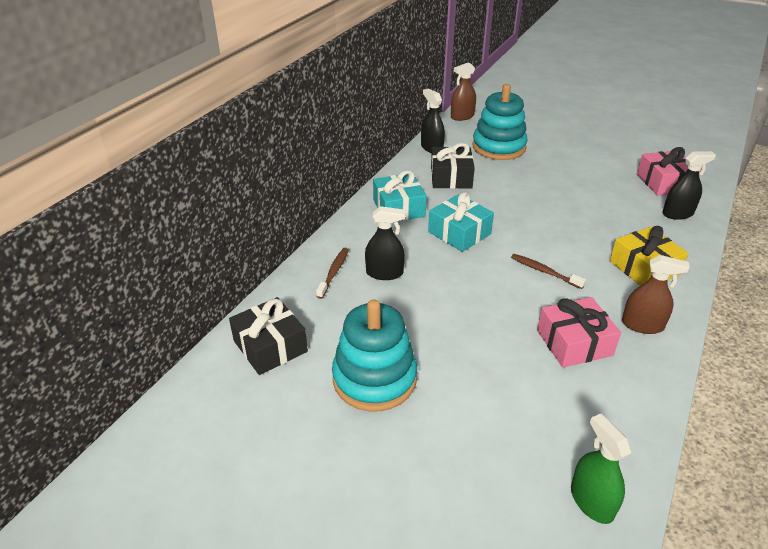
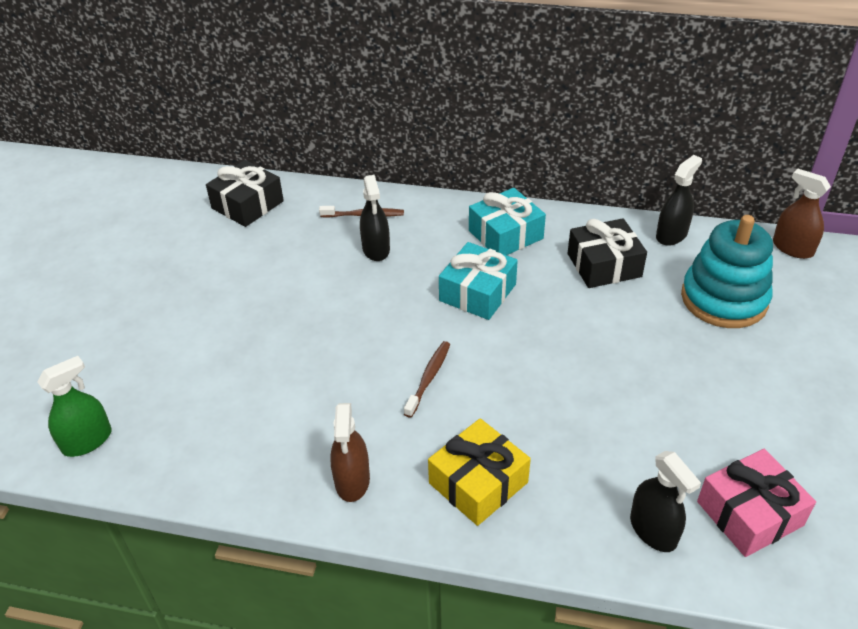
camera: 75 degrees right, 5 degrees up
turquoise stacking toy [332,299,417,411] -> none
pink gift [537,297,621,368] -> none

